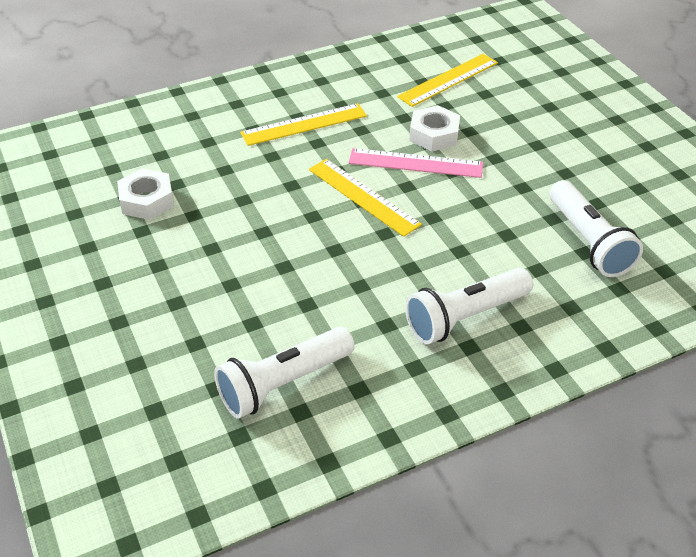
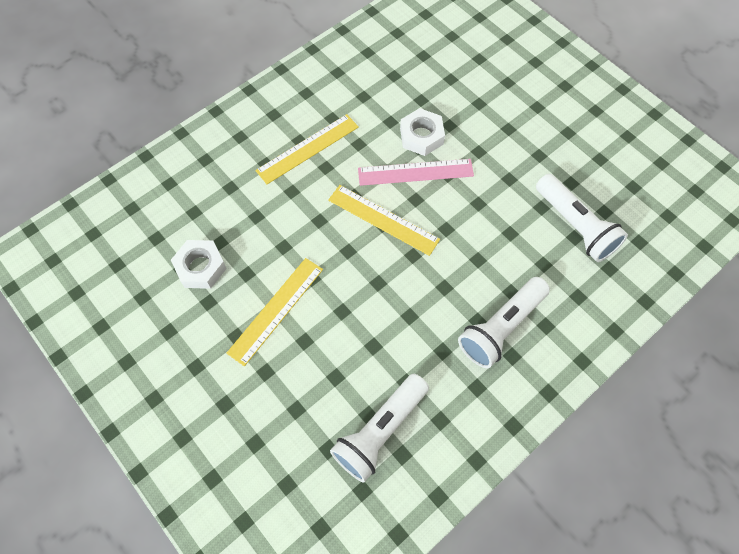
camera: 15 degrees left, 20 degrees up
yellow ruler [397,54,498,107] -> yellow ruler moved to [226,258,323,366]

